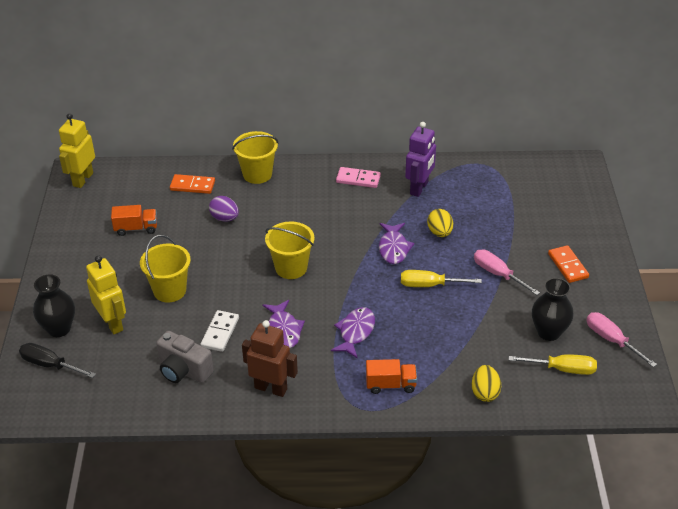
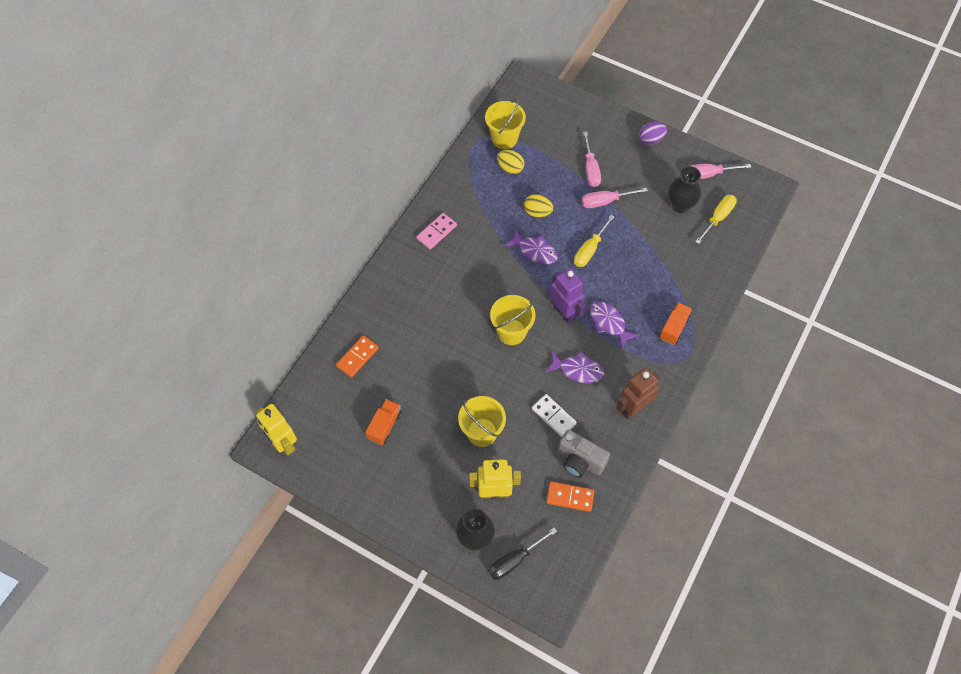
camera: 60 degrees left, 20 degrees up
grey camera [156,331,214,383] -> grey camera turned 60 degrees clockwise [558,430,610,478]
purple egg [209,196,239,222] -> purple egg moved to [639,122,667,145]
yellow bucket [232,131,278,184] -> yellow bucket moved to [485,99,526,149]
purple robot [405,122,436,197] -> purple robot moved to [550,268,586,324]
yellow egg [472,365,501,402] -> yellow egg moved to [497,150,524,174]
orange domino [548,245,589,283] -> orange domino moved to [547,482,595,512]
none -> pink screwdriver [583,132,601,187]

